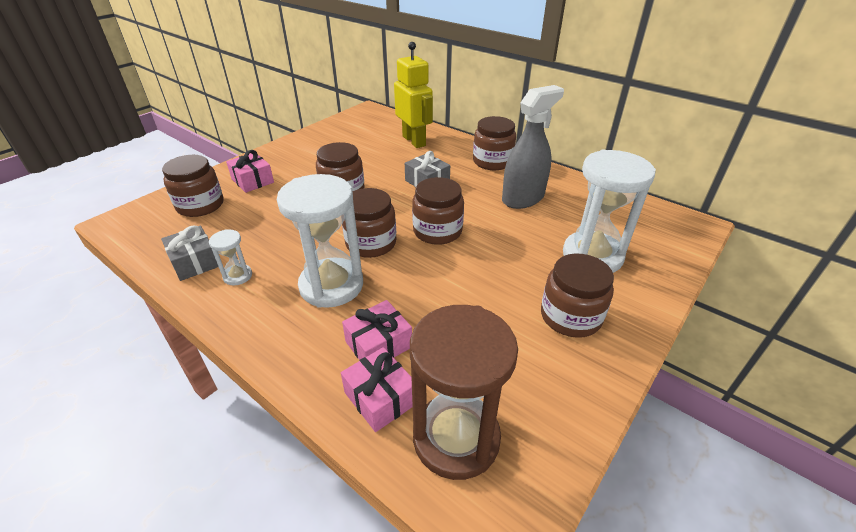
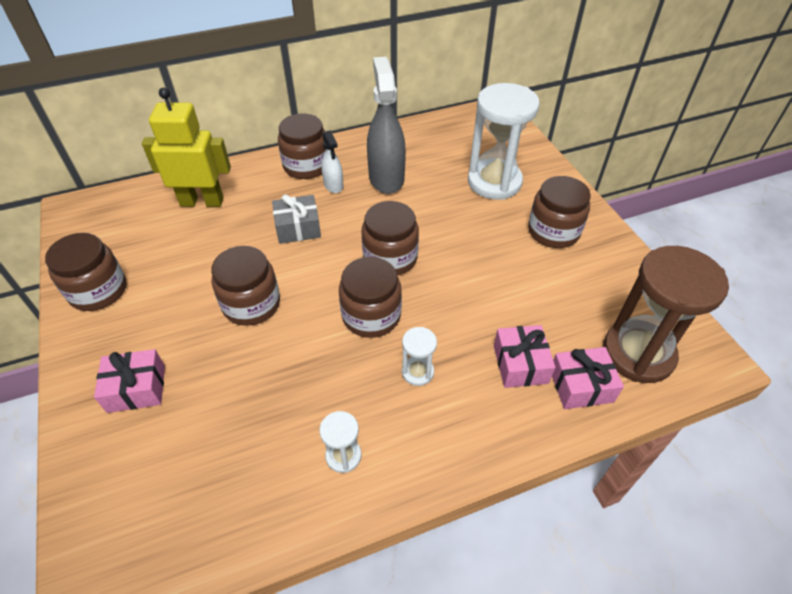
camera: 60 degrees left, 10 degrees up
grey gift [161,225,218,281] -> none
brown jar [162,155,224,217] -> brown jar moved to [45,233,127,311]
white hourglass [277,174,363,308] -> white hourglass [402,327,437,386], size x0.45
none -> white spray bottle [321,131,343,193]

